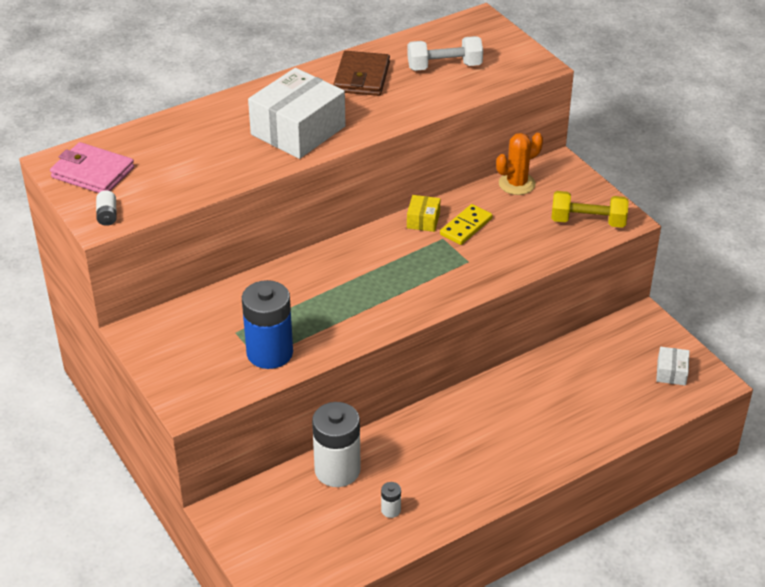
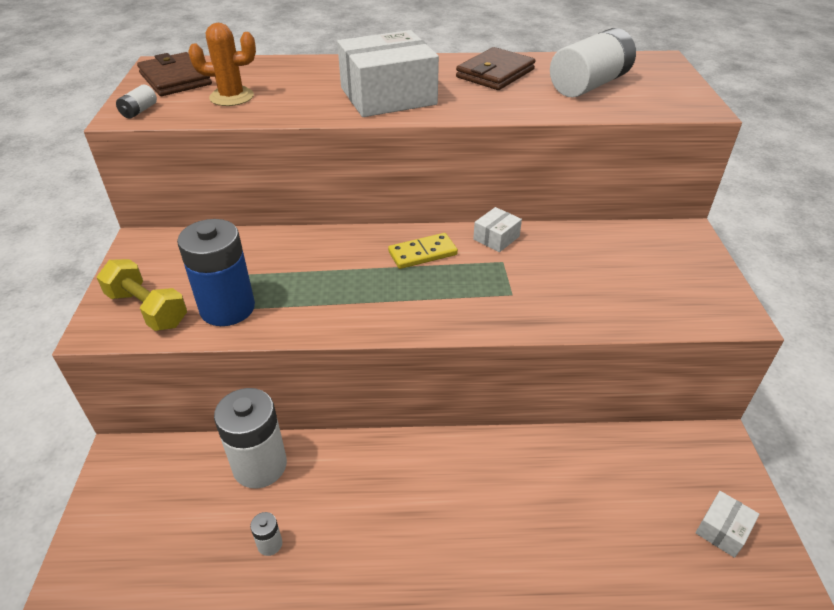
camera: 30 degrees right, 0 degrees up
pink wallet [50,142,134,193] -> brown wallet [137,52,212,96]
white dumbbell [407,36,483,71] -> white battery [550,28,636,98]
yellow box [407,195,440,232] -> white box [473,207,522,252]
yellow domino [440,204,493,245] -> yellow domino moved to [388,233,458,269]
orange cactus [496,133,543,195] -> orange cactus moved to [188,23,256,106]
yellow dumbbell [551,191,629,228] -> yellow dumbbell moved to [97,259,187,331]

